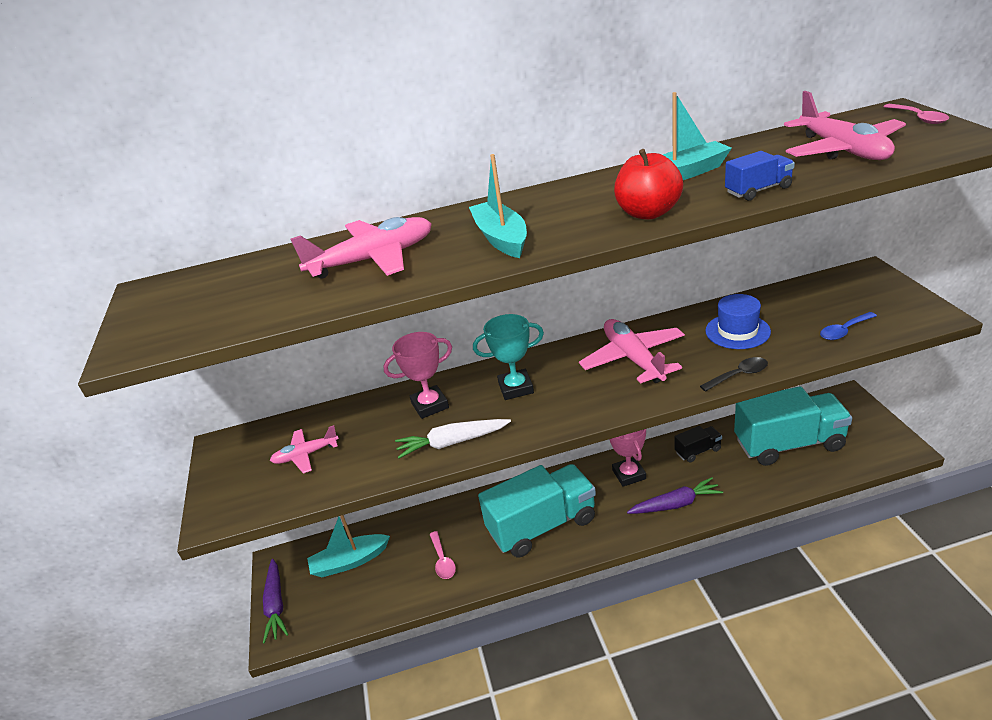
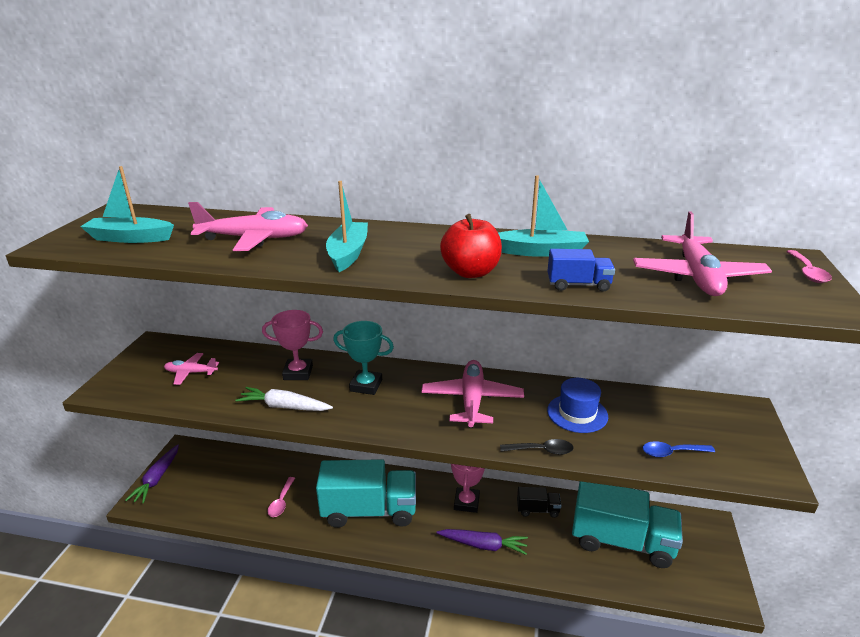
camera: 20 degrees right, 5 degrees down
turquoise boat [307,515,390,577] -> turquoise boat moved to [80,166,174,243]

